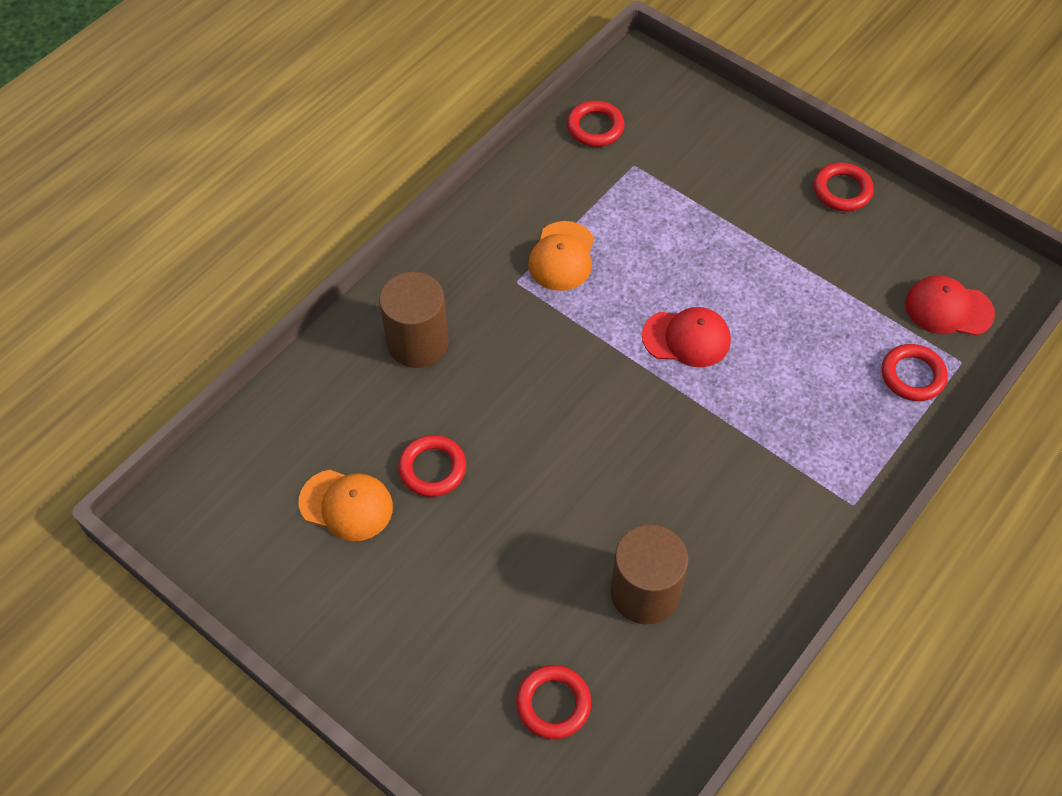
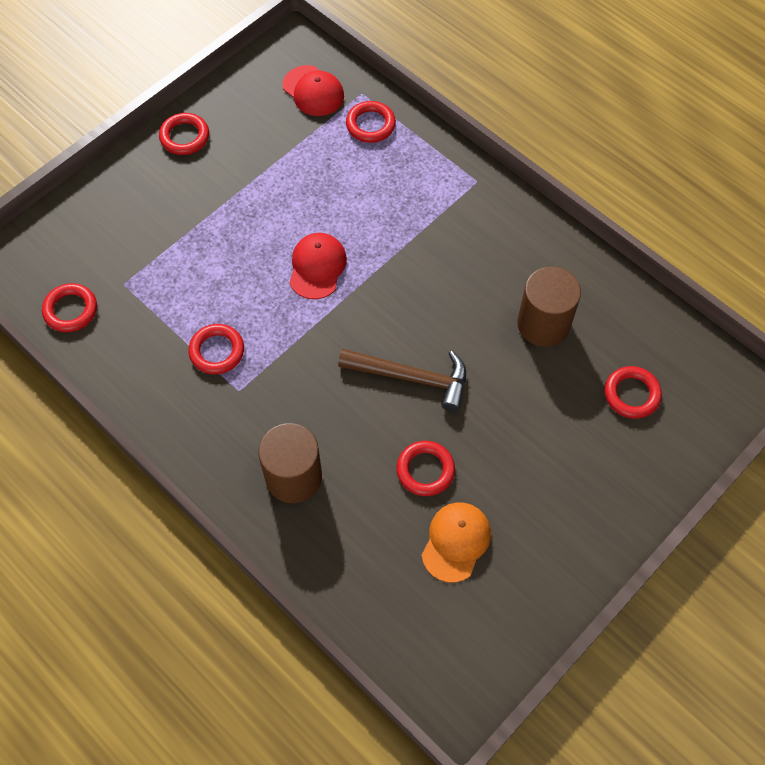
camera: 85 degrees left, 5 degrees up
orange cap [528,221,594,291] -> red ring [188,324,244,375]
red cap [905,275,995,336] -> red cap turned 60 degrees counterclockwise [282,65,344,116]
none -> brown hammer [338,349,466,412]

